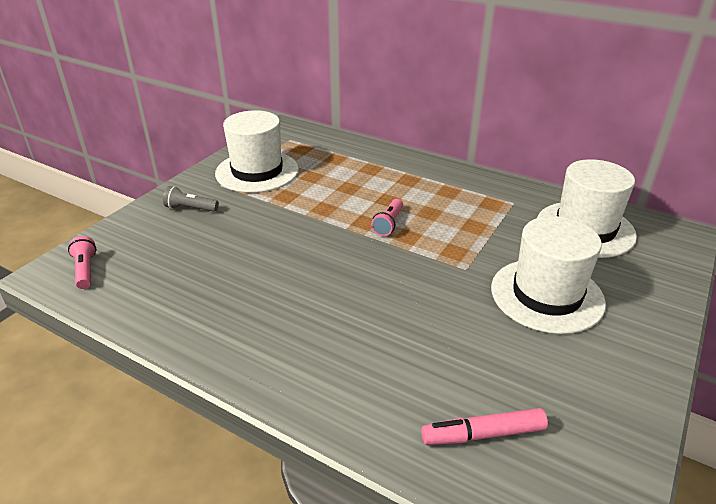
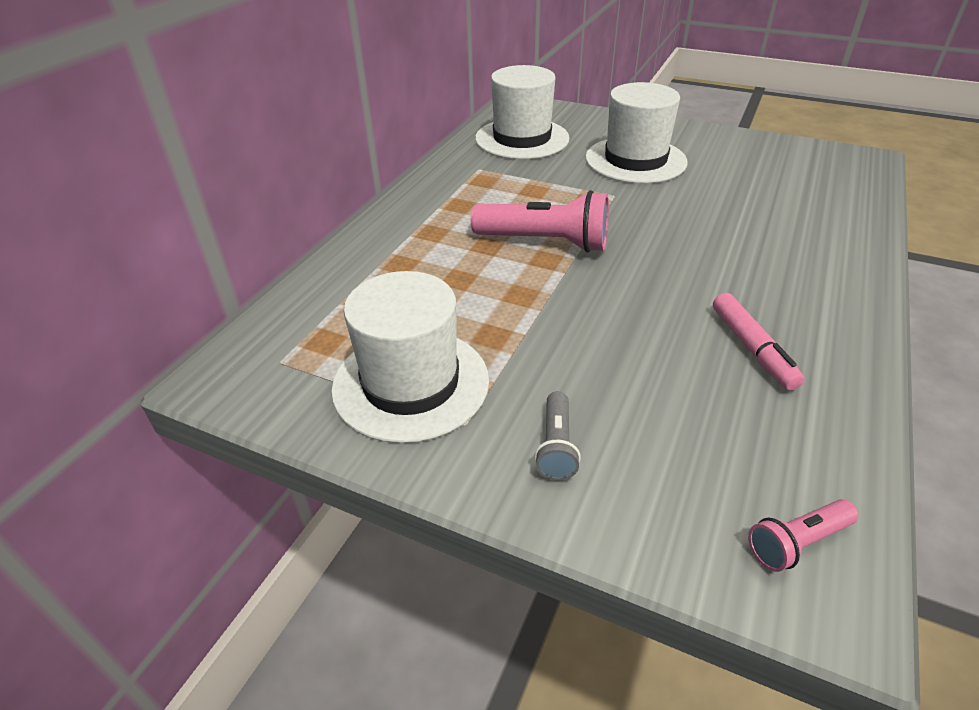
camera: 95 degrees left, 5 degrees up
pink flashlight [371,199,403,236] -> pink flashlight [471,190,609,252], size x1.93
pink marker [421,408,548,445] -> pink marker moved to [713,293,805,391]

